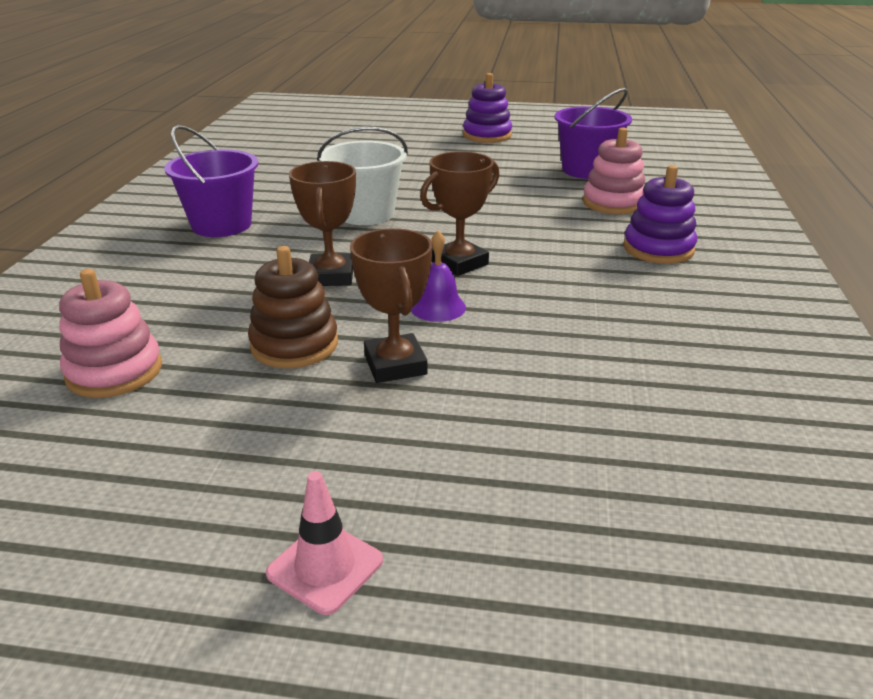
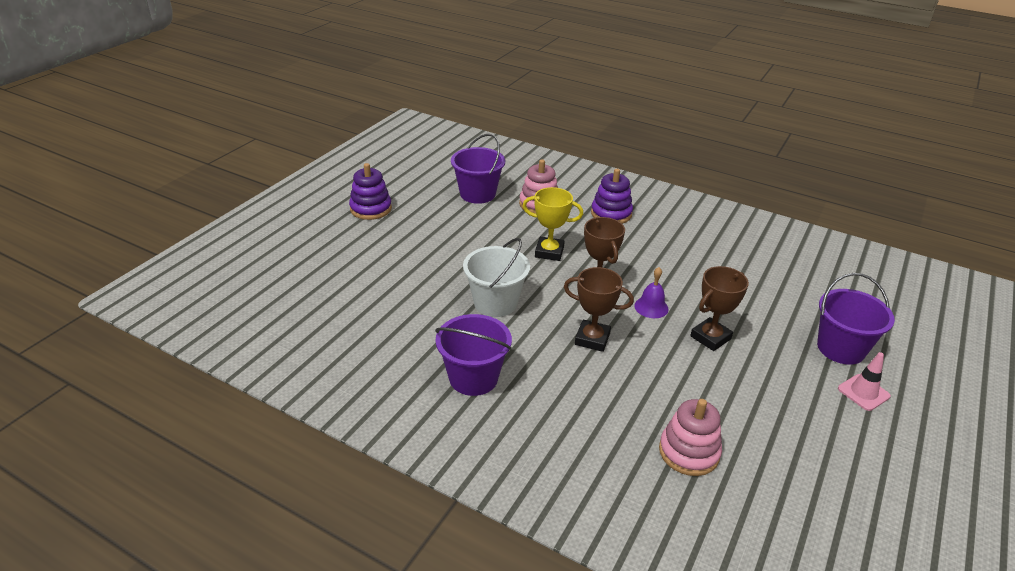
camera: 70 degrees left, 5 degrees up
brown stacking toy [248,246,338,368] -> none
brown trophy [350,228,432,383] -> brown trophy turned 45 degrees counterclockwise [690,266,749,351]
none -> yellow trophy [523,187,583,261]
none -> purple bucket [817,273,895,365]

